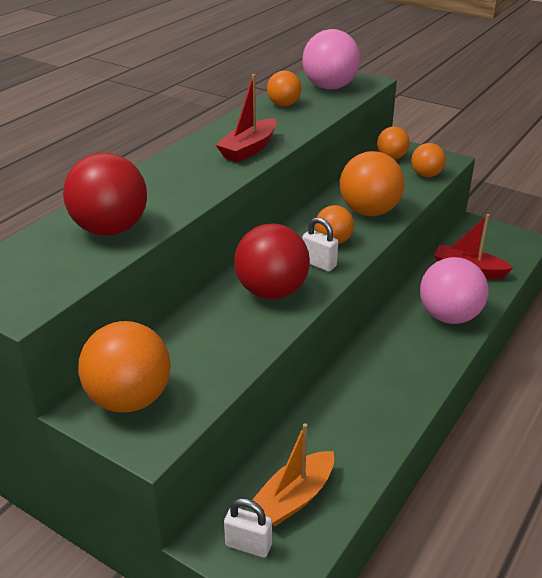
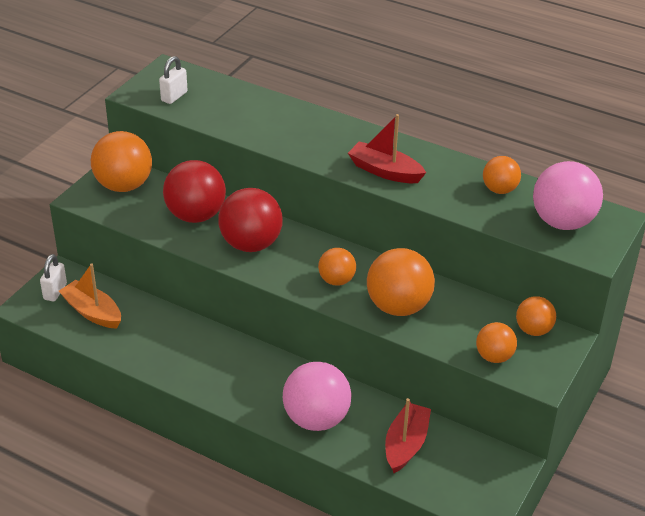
camera: 85 degrees right, 5 degrees up
red ball [63,153,147,236] -> red ball moved to [163,160,226,223]
white padlock [302,217,338,272] -> white padlock moved to [159,56,188,104]

